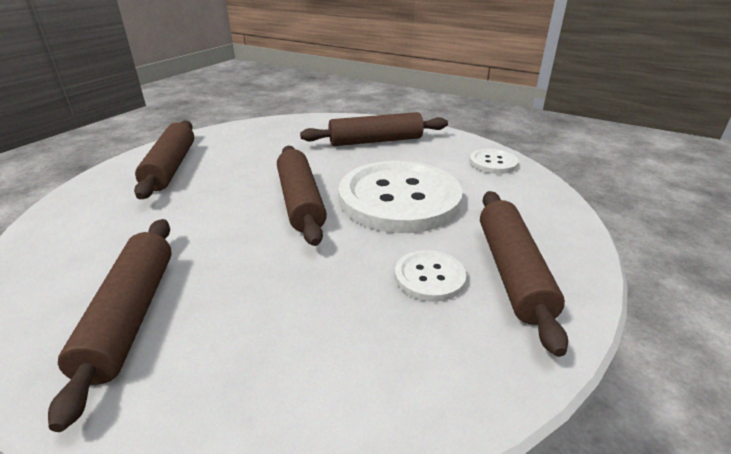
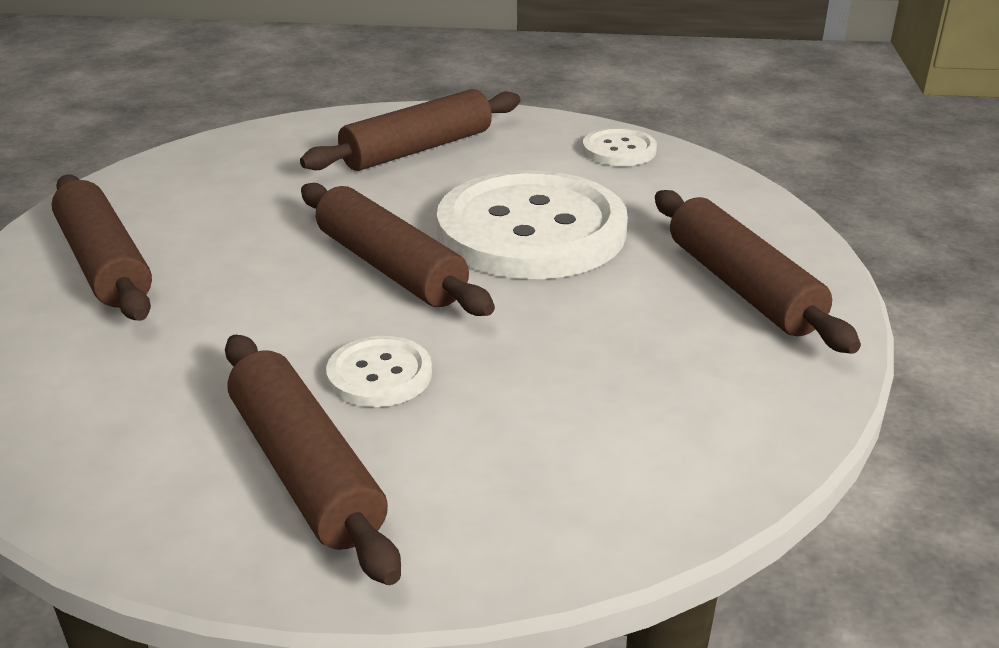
camera: 25 degrees left, 0 degrees up
white button [395,250,466,302] -> white button moved to [326,336,432,407]

